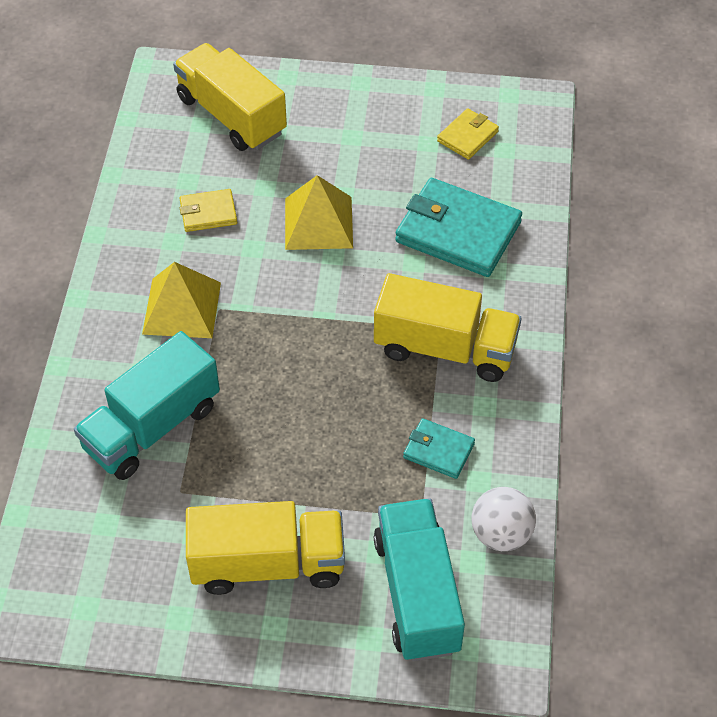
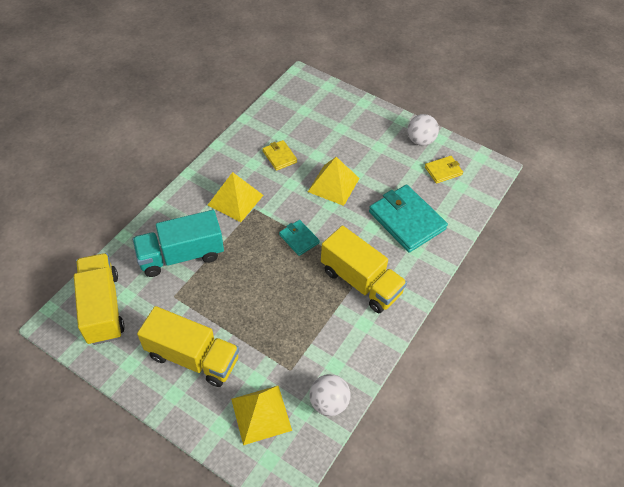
camera: 25 degrees right, 0 degrees up
yellow truck [173,43,287,151] -> yellow truck moved to [74,253,125,345]
yellow wallet [179,189,237,232] -> yellow wallet turned 45 degrees clockwise [263,140,297,171]
turquoise truck [374,498,465,661] -> yellow pyramid [231,386,292,445]
turquoise wallet [403,418,475,479] -> turquoise wallet moved to [279,220,320,256]
none -> white ball [407,114,439,146]

